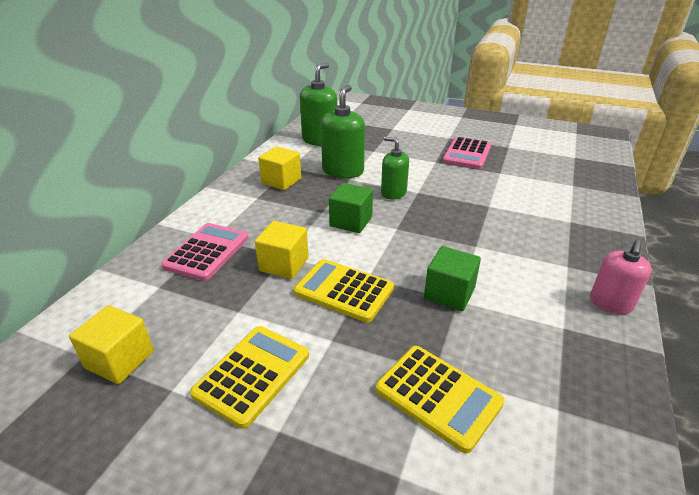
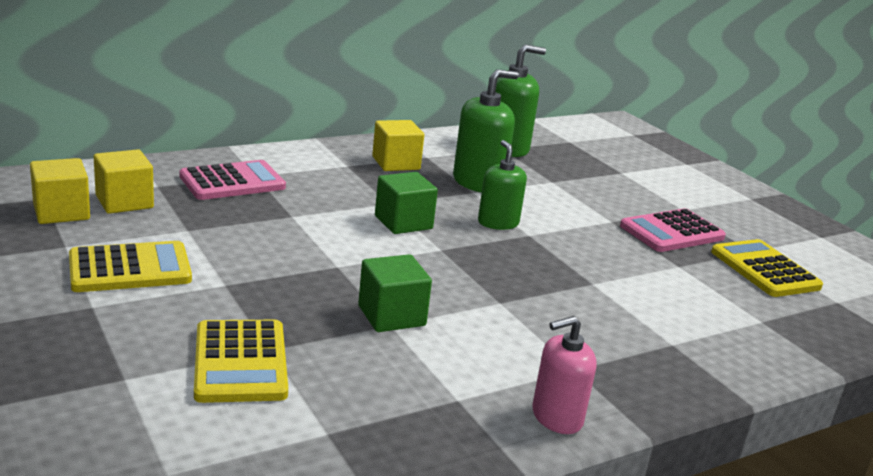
camera: 35 degrees right, 10 degrees down
yellow cube [255,221,309,279] -> yellow cube moved to [94,149,154,214]
yellow calculator [294,259,394,323] -> yellow calculator moved to [711,239,823,297]

